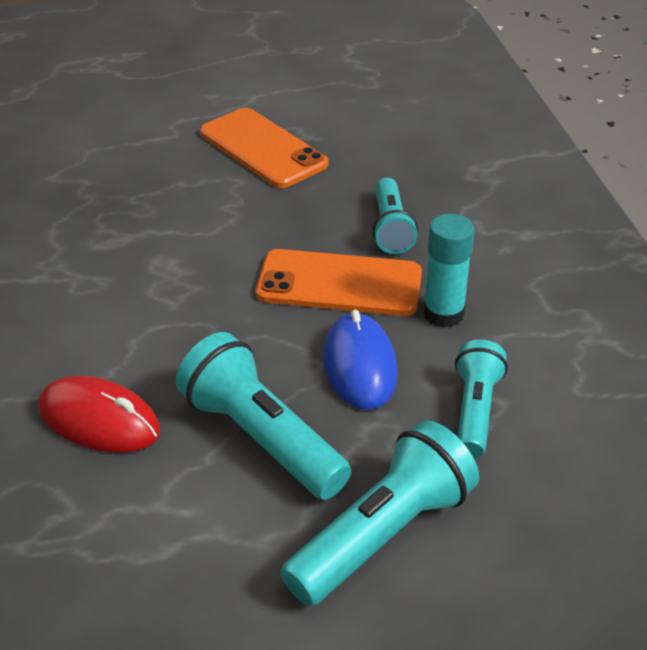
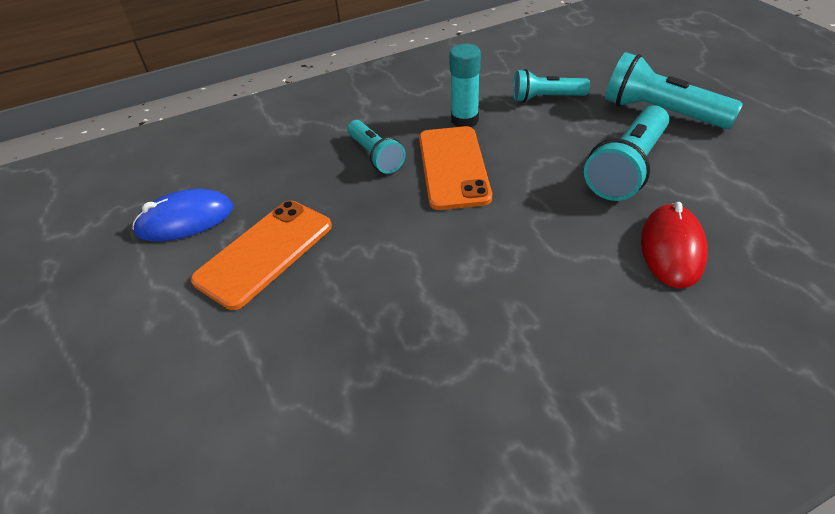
camera: 100 degrees left, 5 degrees up
blue mouse [323,310,398,410] -> blue mouse moved to [132,189,233,241]
turquoise flashlight [373,178,418,254] -> turquoise flashlight turned 75 degrees clockwise [347,120,406,174]

